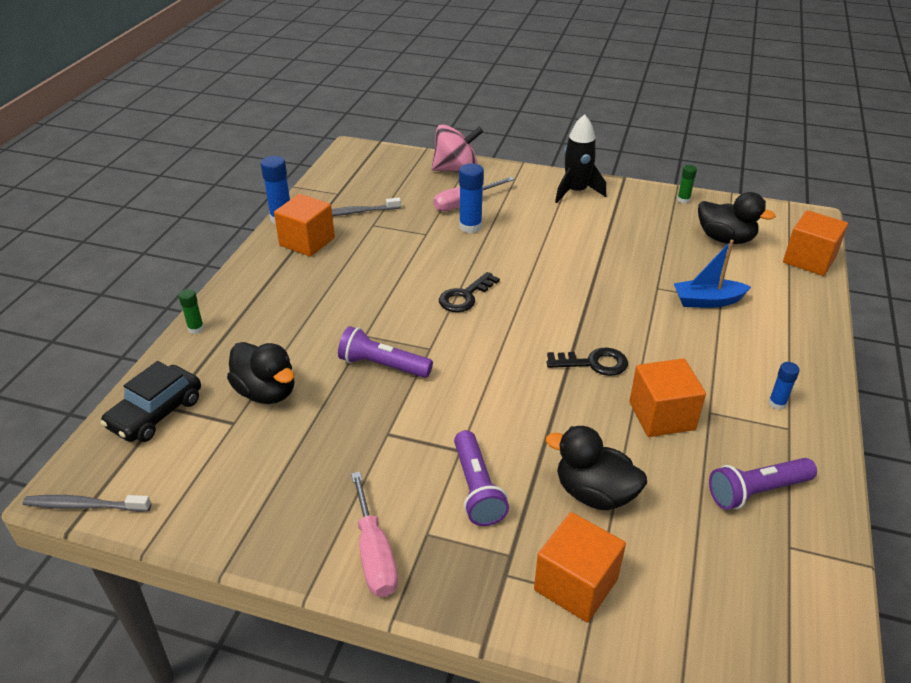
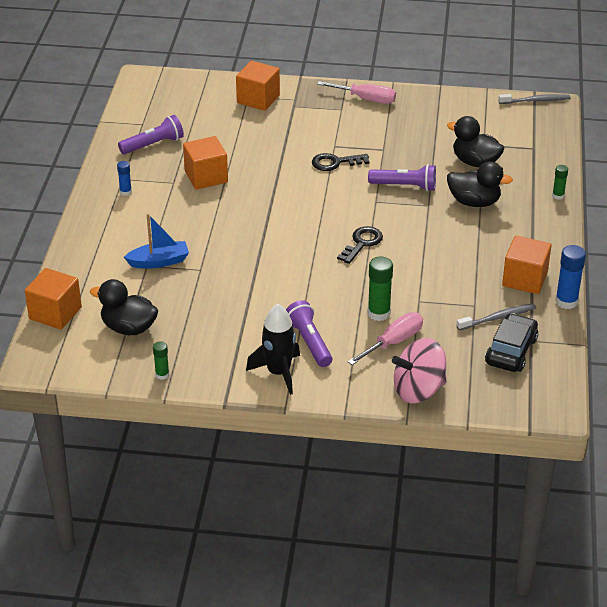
camera: 170 degrees right, 0 degrees up
black car [101,361,201,442] -> black car moved to [485,313,538,372]
pink screwdriver [351,472,398,597] -> pink screwdriver turned 135 degrees clockwise [317,81,396,104]
purple flashlight [454,430,509,526] -> purple flashlight moved to [286,300,332,367]
blue glue stick [459,163,484,233] -> green glue stick [368,257,393,321]
black duck [546,426,647,510] -> black duck moved to [447,161,513,207]
black key [547,347,628,376] -> black key moved to [312,153,369,171]

